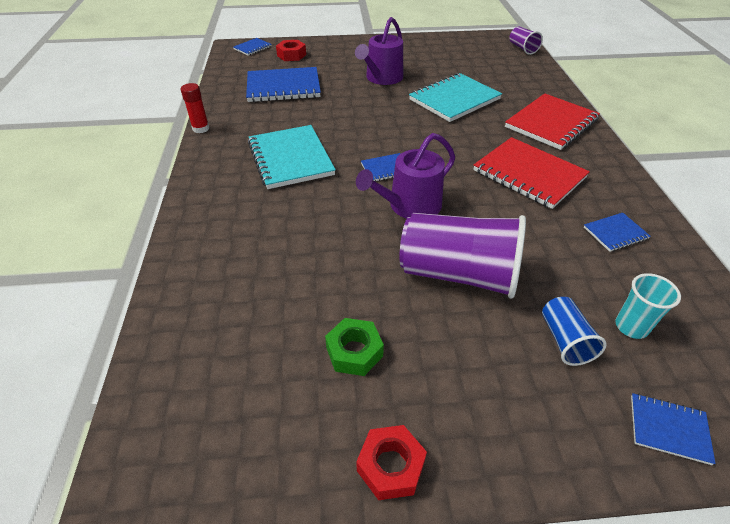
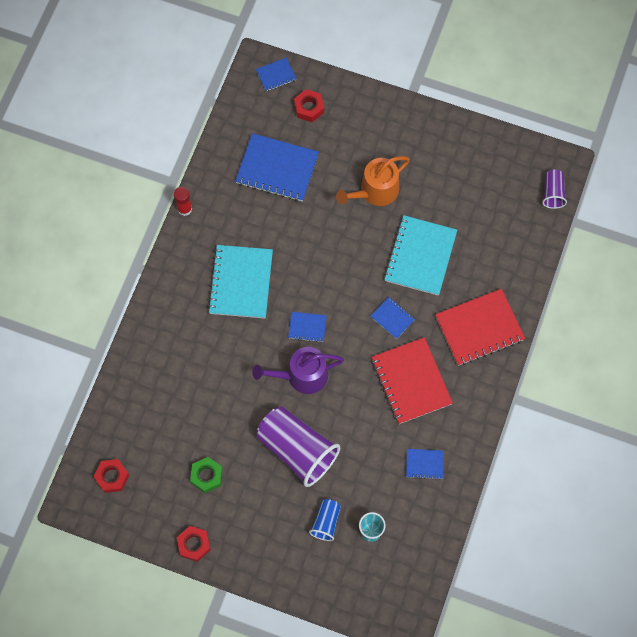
camera: 25 degrees right, 25 degrees up
purple watering can [355,17,403,85] -> orange watering can [336,156,410,206]
turquoise notebook [409,73,502,122] -> turquoise notebook turned 60 degrees counterclockwise [384,215,457,296]
blue notebook [631,393,716,465] -> blue notebook moved to [371,297,415,339]
none -> red nut [93,459,130,493]

